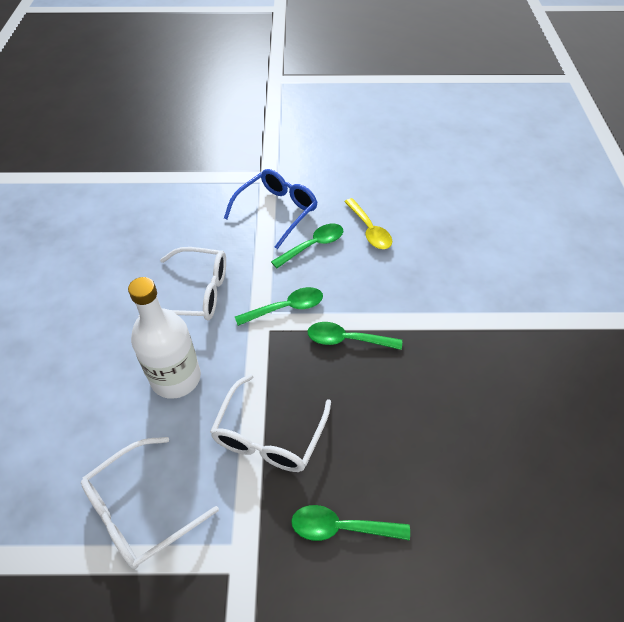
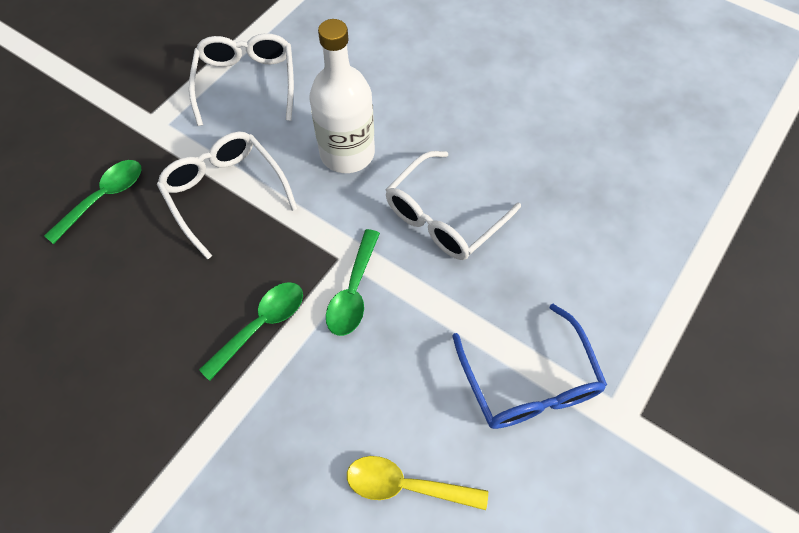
camera: 125 degrees right, 10 degrees up
green spoon [271,224,343,268] -> none

